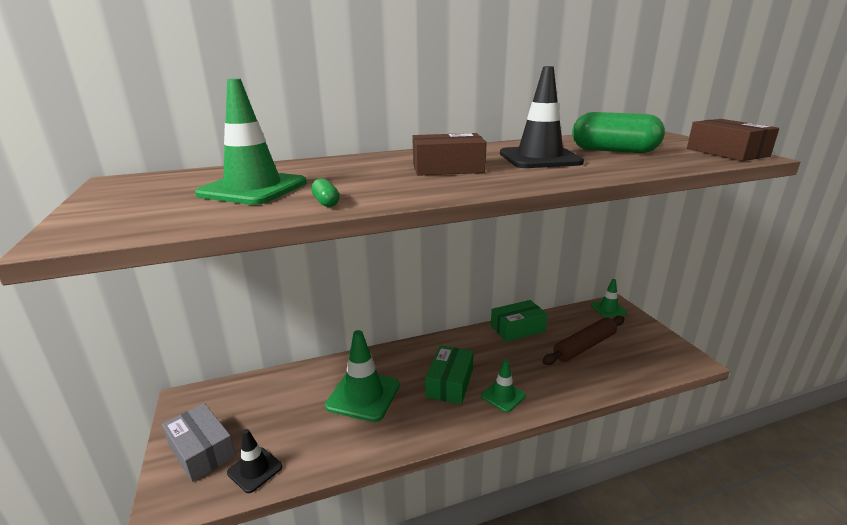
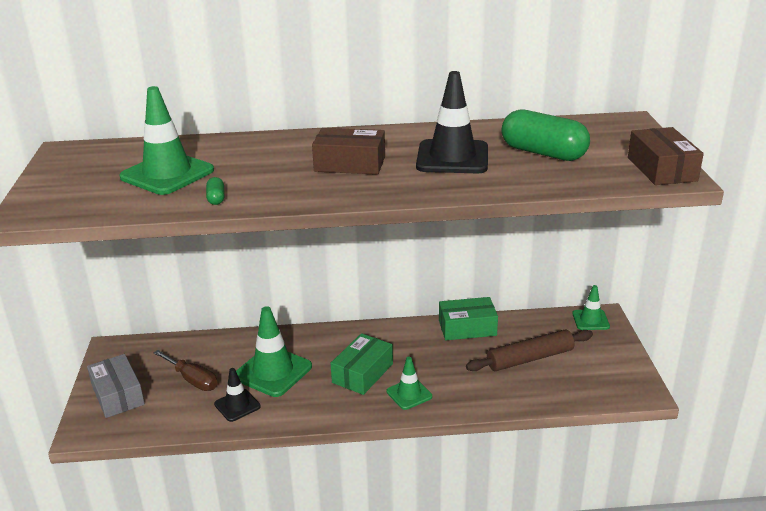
camera: 15 degrees right, 5 degrees up
black traffic cone [227,429,282,493] -> black traffic cone moved to [214,368,261,422]
none -> brown screwdriver [153,350,218,391]

